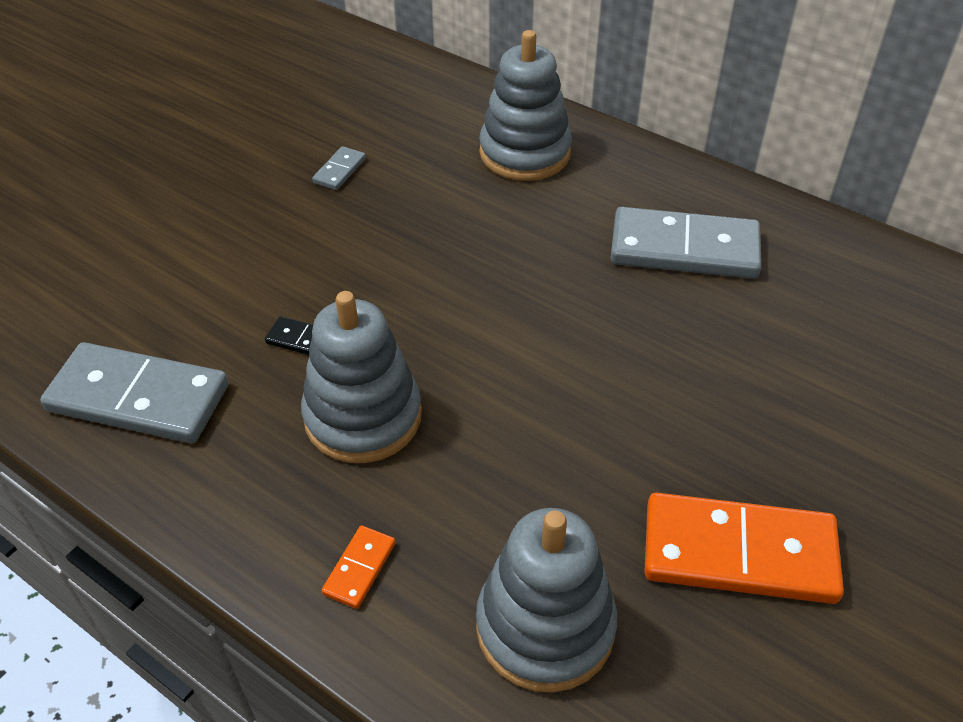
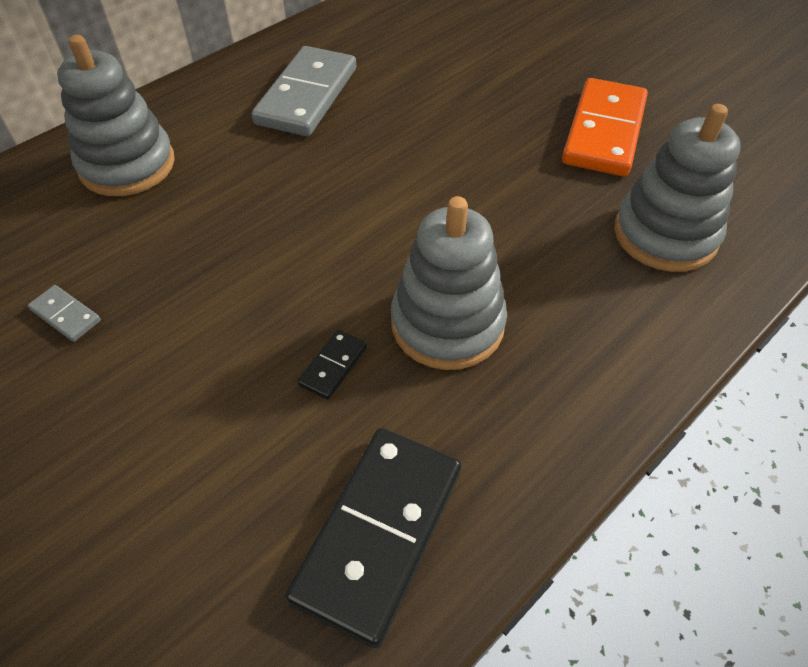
camera: 80 degrees left, 5 degrees up
grey domino [40,342,229,443] -> black domino [285,428,461,648]
orange domino [321,525,396,609] -> none

